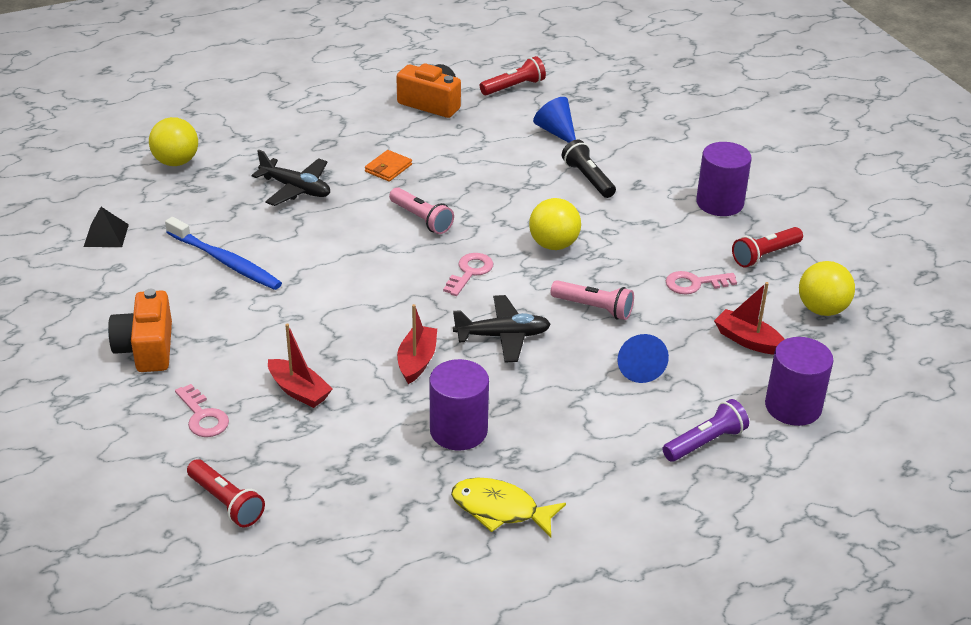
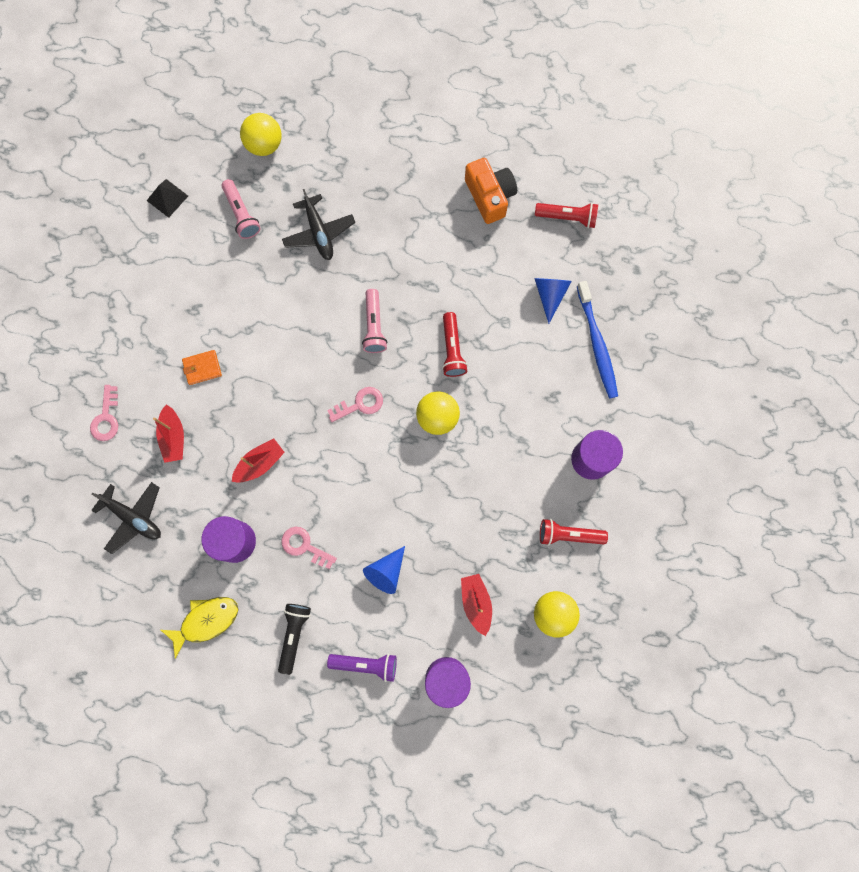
camera: 40 degrees right, 40 degrees up
orange camera [108,289,172,372] -> none
blue toothbrush [165,217,282,290] -> blue toothbrush moved to [577,281,618,399]
red flashlight [187,459,265,527] -> red flashlight moved to [442,312,468,377]
orange wallet [365,150,412,182] -> orange wallet moved to [182,350,222,385]
yellow fish [451,478,566,537] -> yellow fish turned 90 degrees clockwise [161,597,238,659]
black plane [453,295,551,363] -> black plane moved to [91,482,161,554]
pink flashlight [551,280,634,320] -> pink flashlight moved to [222,179,261,239]
black flashlight [562,140,616,198] -> black flashlight moved to [278,604,311,675]
pink key [666,271,737,294] -> pink key moved to [282,527,337,569]

